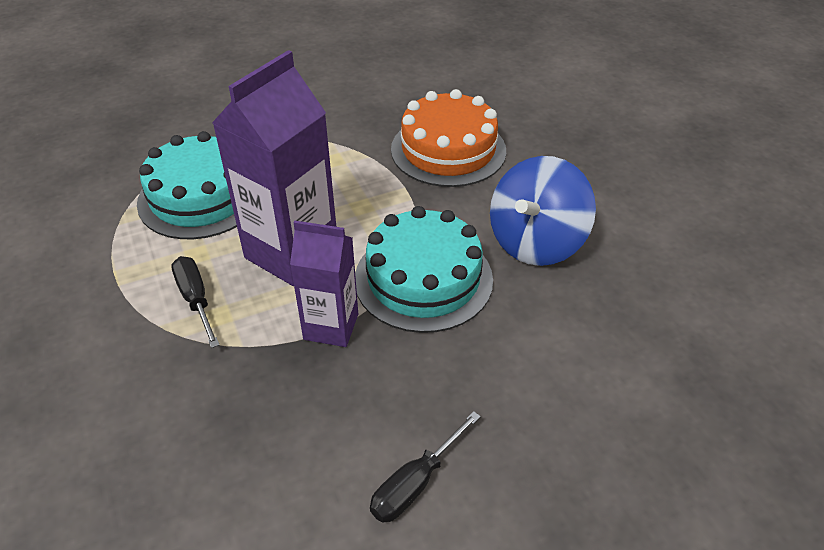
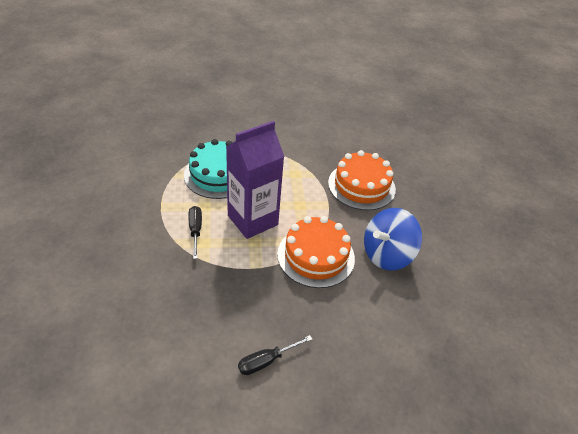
camera: 15 degrees right, 0 degrees up
purple carton [290,221,358,347] -> none
turquoise cake [355,206,493,333] -> orange cake [277,216,355,288]

